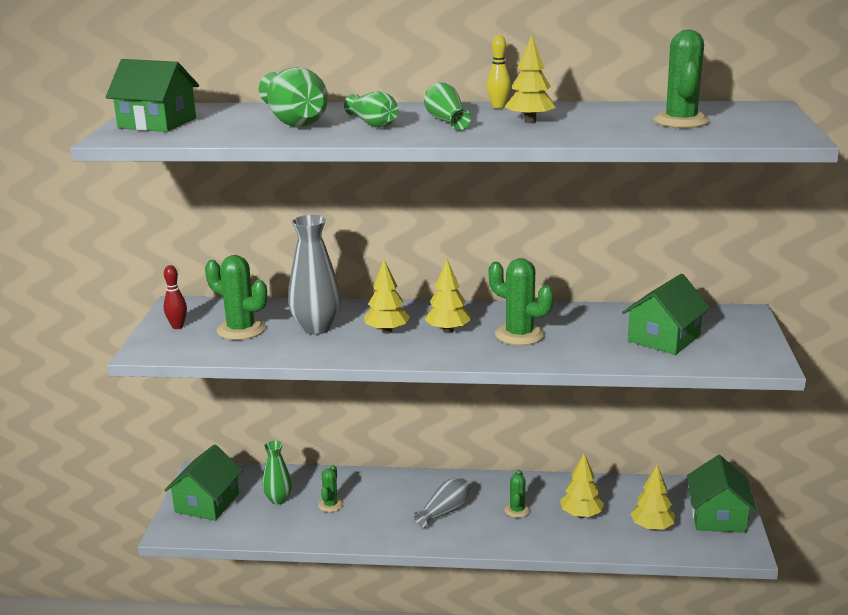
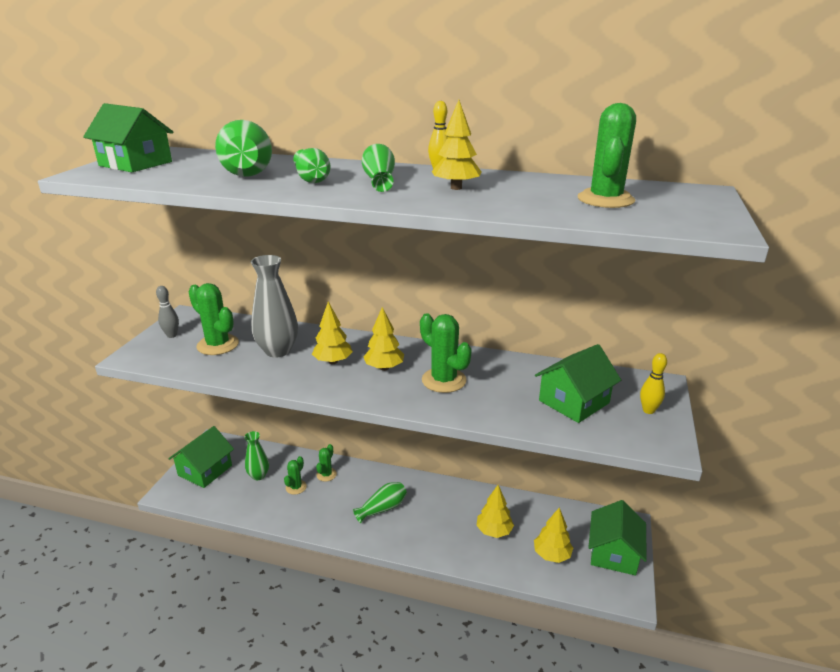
camera: 10 degrees right, 5 degrees up
red bowling pin [164,265,187,329] -> grey bowling pin [156,286,179,338]
grey vase [414,478,471,528] -> green vase [353,482,407,523]
green cactus [504,470,531,518] -> green cactus moved to [316,444,337,482]
none -> yellow bowling pin [640,353,667,414]

